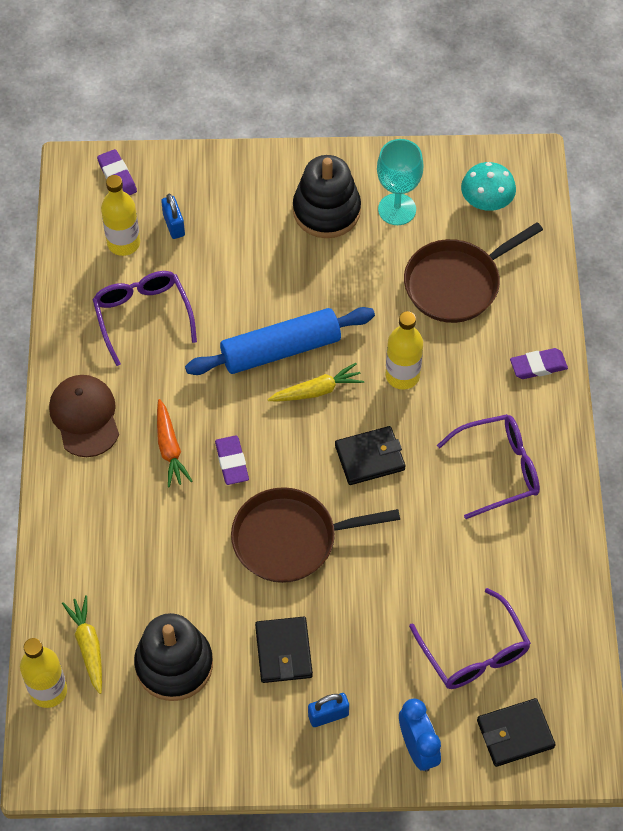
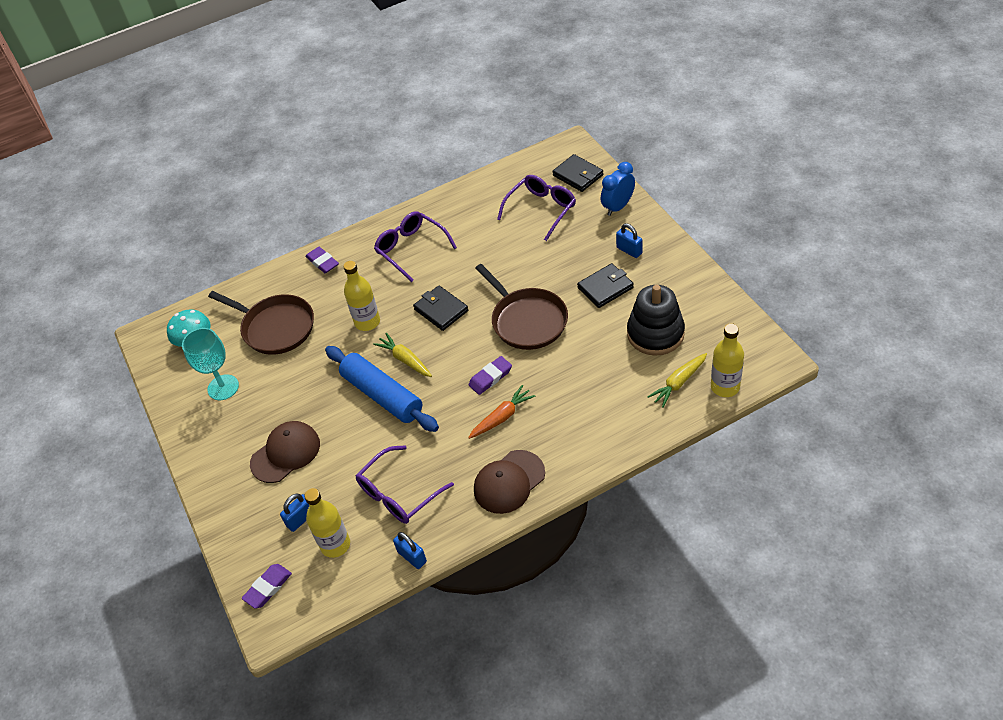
camera: 110 degrees left, 10 degrees down
black stacking toy [293,155,361,238] -> none
none -> brown cap [250,421,320,483]
none -> blue padlock [393,532,427,569]

